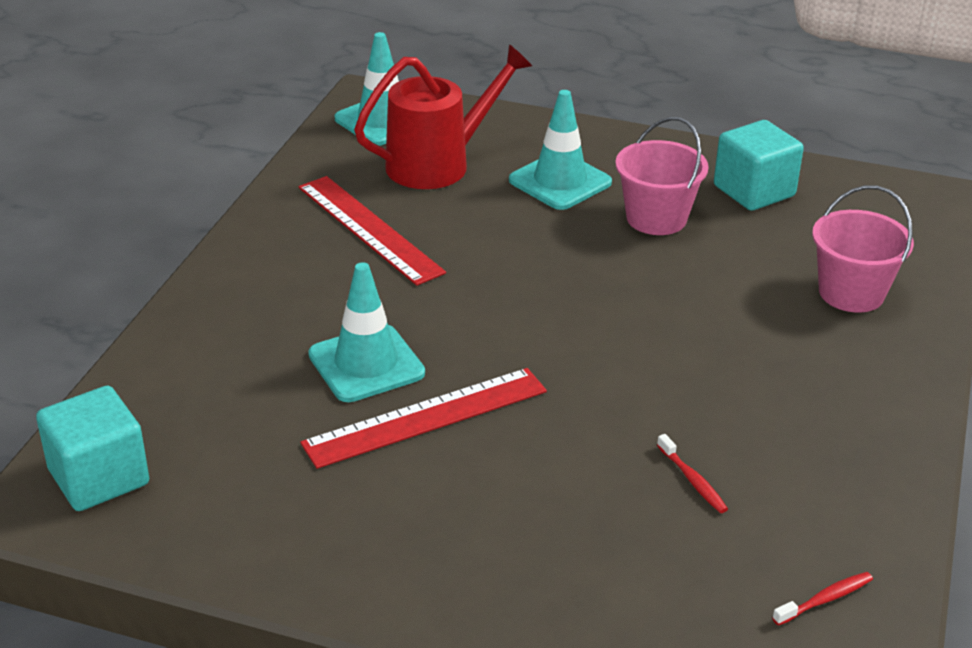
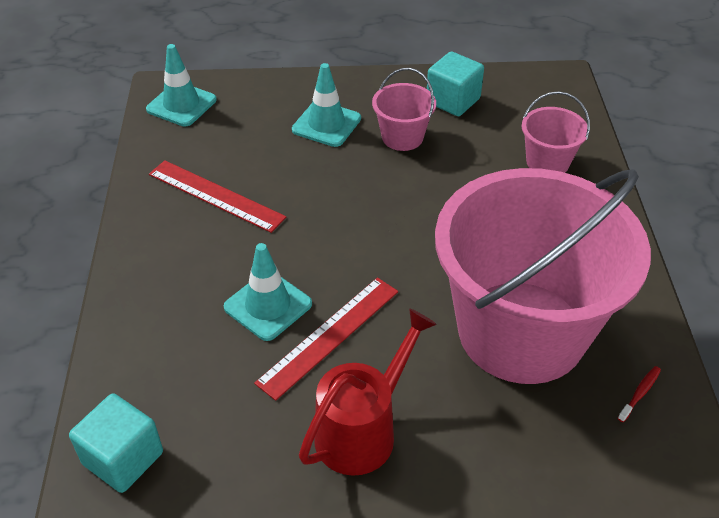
camera: 20 degrees left, 10 degrees up
red watering can [354,44,532,189] -> red watering can moved to [299,308,437,476]
red toothbrush [657,434,728,513] -> pink bucket [435,168,651,384]

